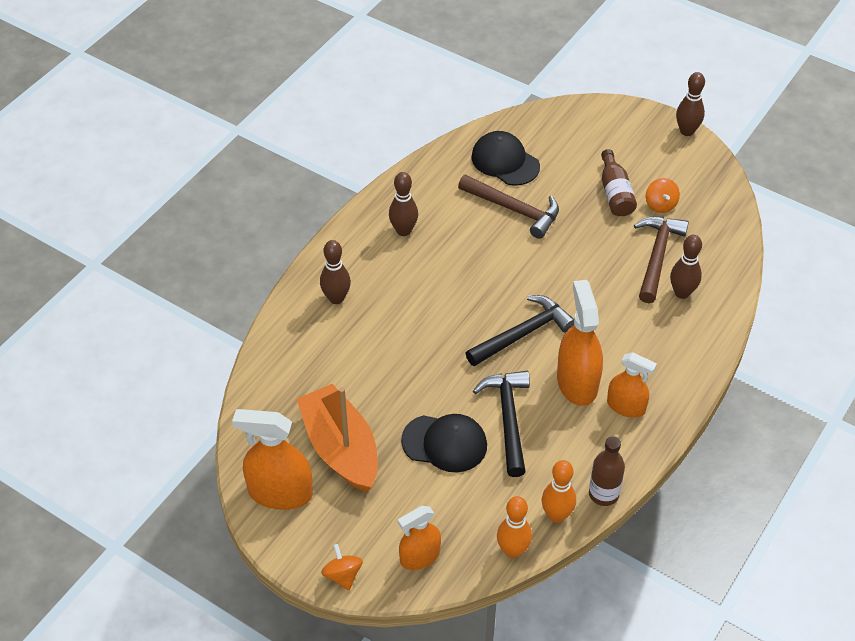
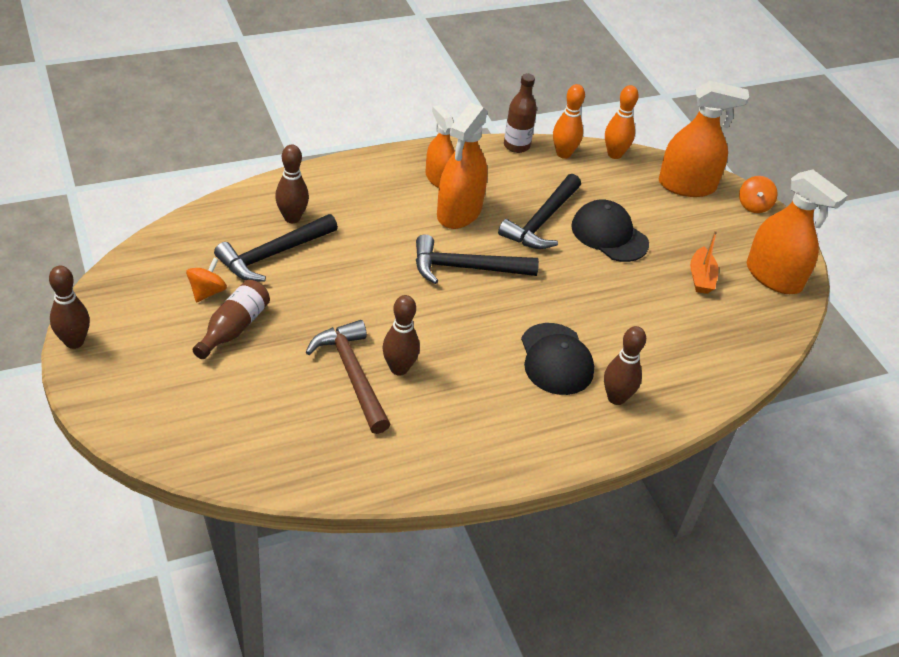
camera: 150 degrees left, 5 degrees down
orange boat [297,384,378,492] -> orange boat [690,230,719,294], size x0.48
brown bowling pin [389,172,418,236] -> brown bowling pin moved to [382,295,420,376]
orange spray bottle [398,506,441,570] -> orange spray bottle [659,81,749,197], size x1.57
black cap [472,131,540,186] -> black cap moved to [521,323,594,395]
brown hammer [634,216,689,303] -> black hammer [214,214,338,281]

